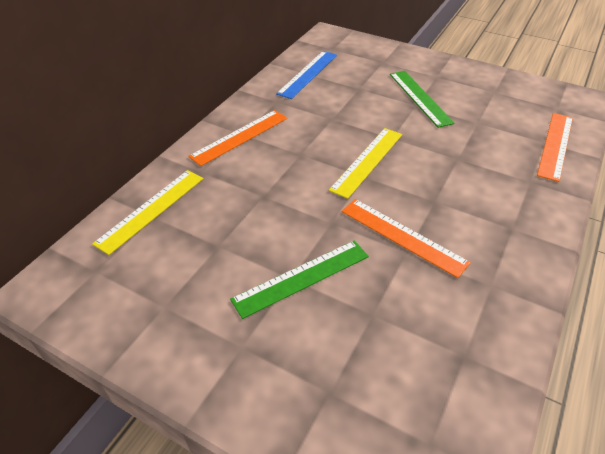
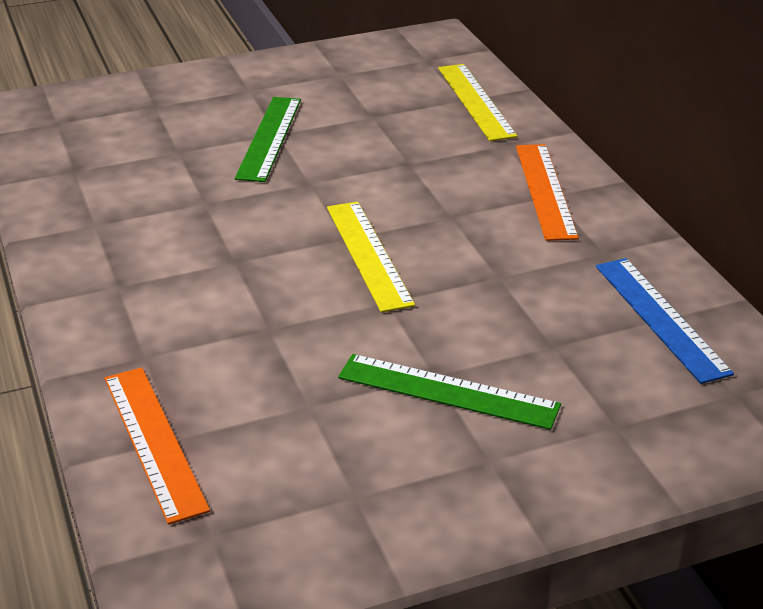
camera: 130 degrees right, 10 degrees down
orange ruler [342,199,471,278] -> none

